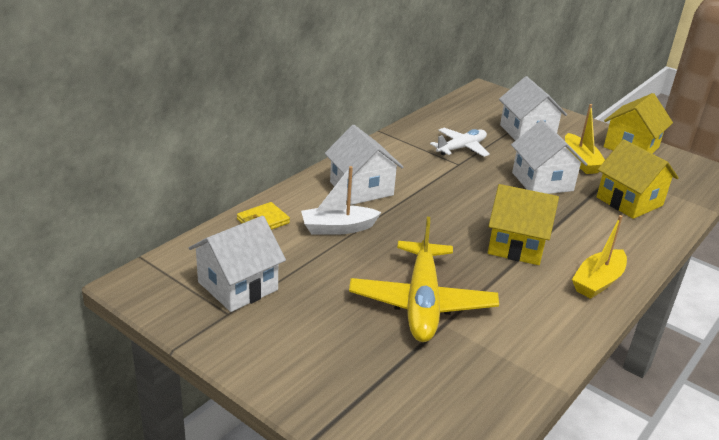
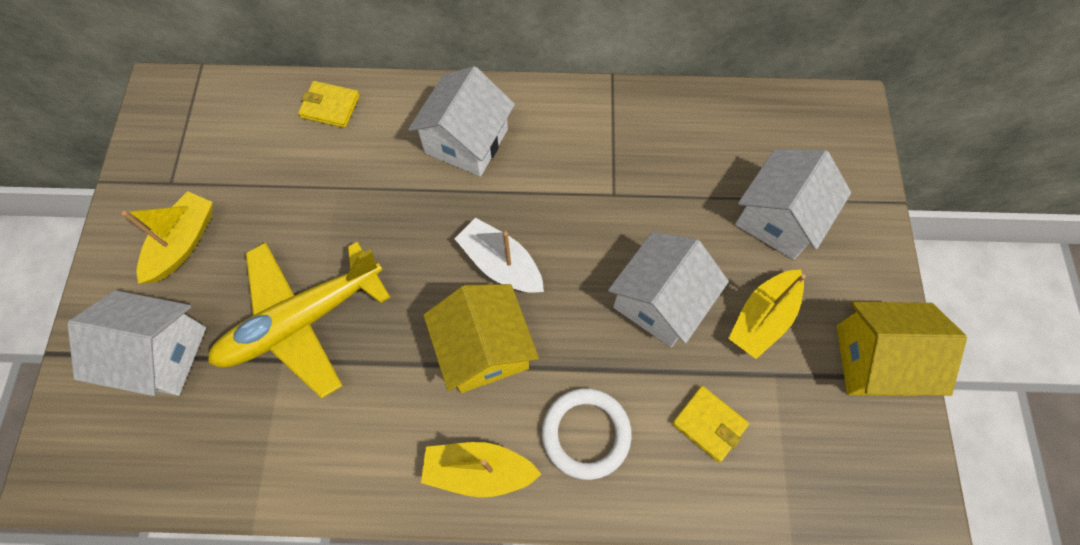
camera: 55 degrees right, 35 degrees up
white house [189,216,286,312] -> white house moved to [67,290,206,396]
white boat [301,166,381,235] -> white boat moved to [455,218,544,293]
white plane [430,128,490,157] -> none
yellow house [597,139,679,219] -> yellow wallet [672,386,749,462]
none -> yellow boat [122,191,213,284]
none -> white ring [542,388,632,480]

